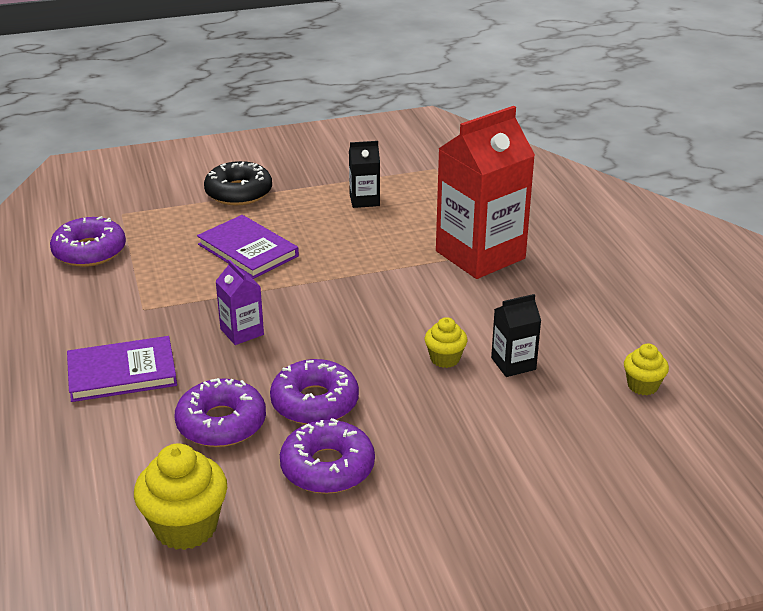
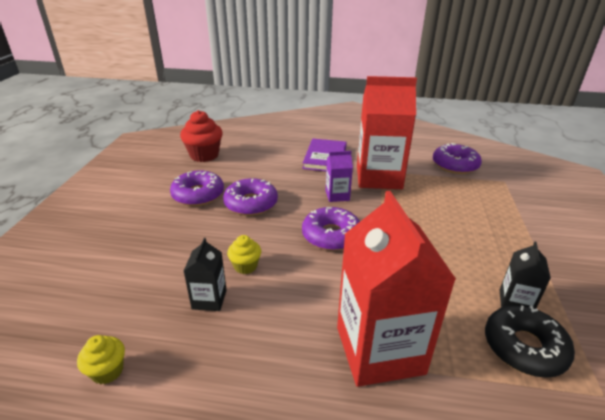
camera: 115 degrees right, 0 degrees up
yellow cupcake [134,443,227,550] -> red cupcake [180,110,223,162]
purple donut [174,378,266,447] -> purple donut moved to [302,207,360,251]
purple book [197,215,299,279] -> none
black donut [204,161,272,206] -> black donut moved to [485,305,575,378]
none -> red carton [357,76,417,189]

